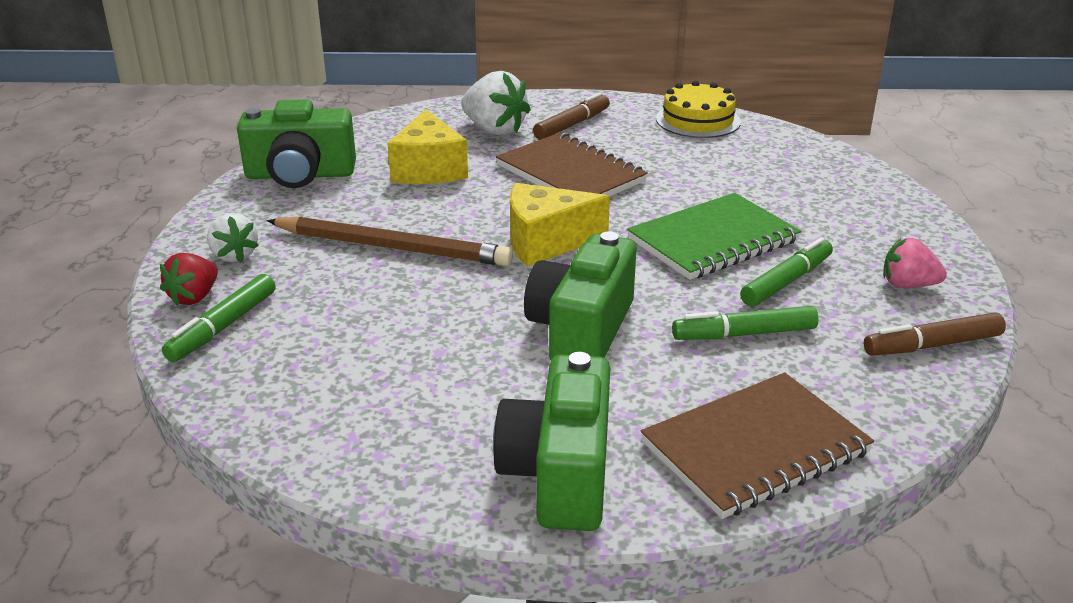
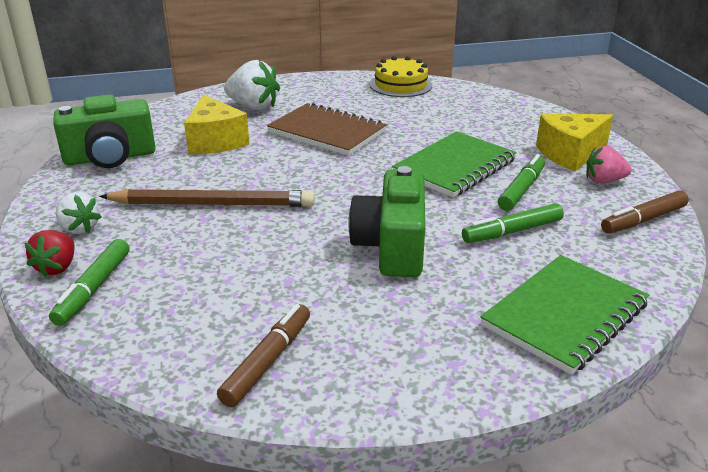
camera: 15 degrees left, 0 degrees up
green camera [493,352,610,531] -> none
yellow cheese [510,183,610,266] -> yellow cheese moved to [536,114,613,171]
brown marker [533,92,610,140] -> brown marker moved to [217,304,310,407]
brown notebook [641,373,874,519] -> green notebook [480,255,649,375]

